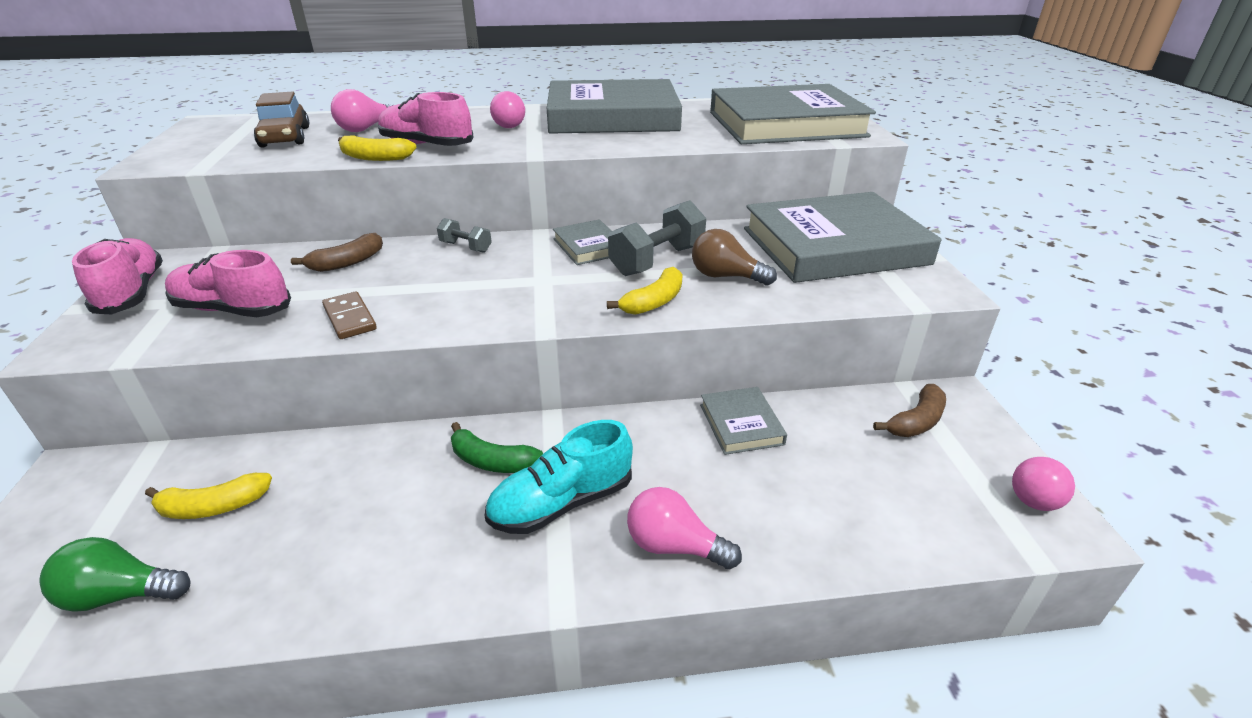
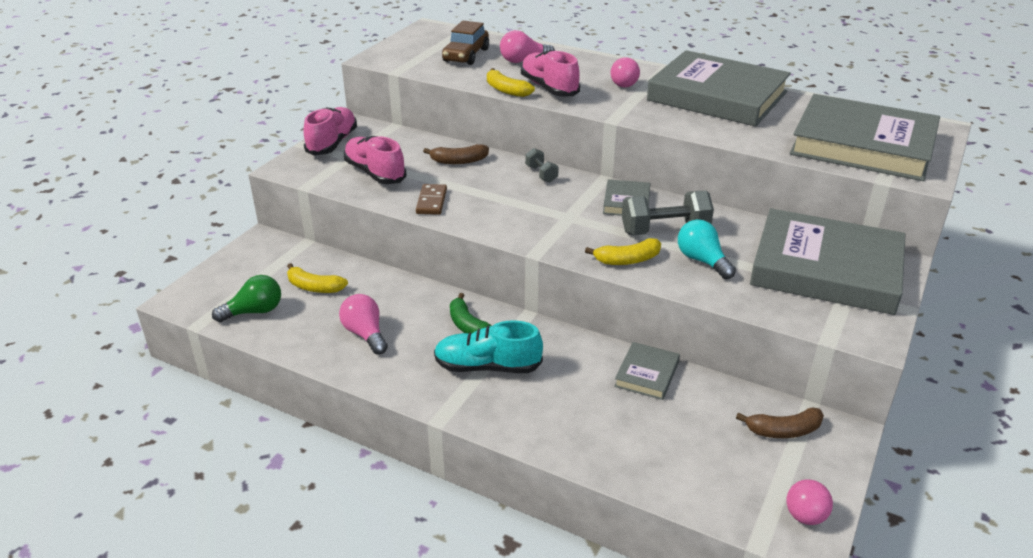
camera: 35 degrees right, 0 degrees up
green light bulb [39,537,190,612] -> green light bulb turned 120 degrees clockwise [212,275,281,322]
pink light bulb [627,487,742,569] -> pink light bulb moved to [339,294,388,355]
brown light bulb [692,229,777,286] -> turquoise light bulb [678,220,736,279]

